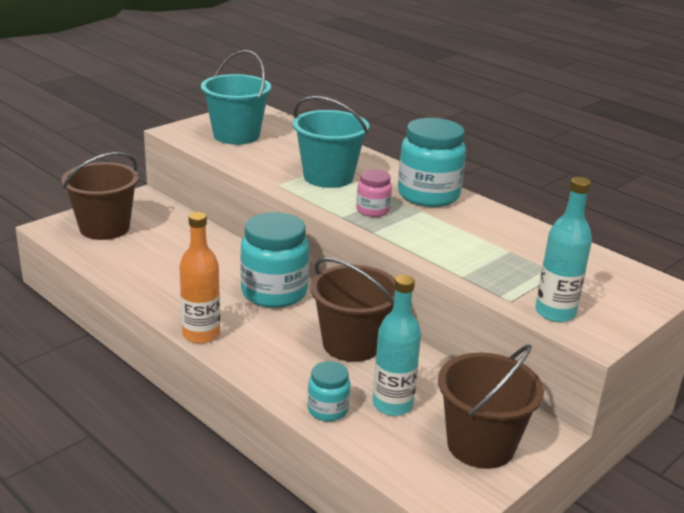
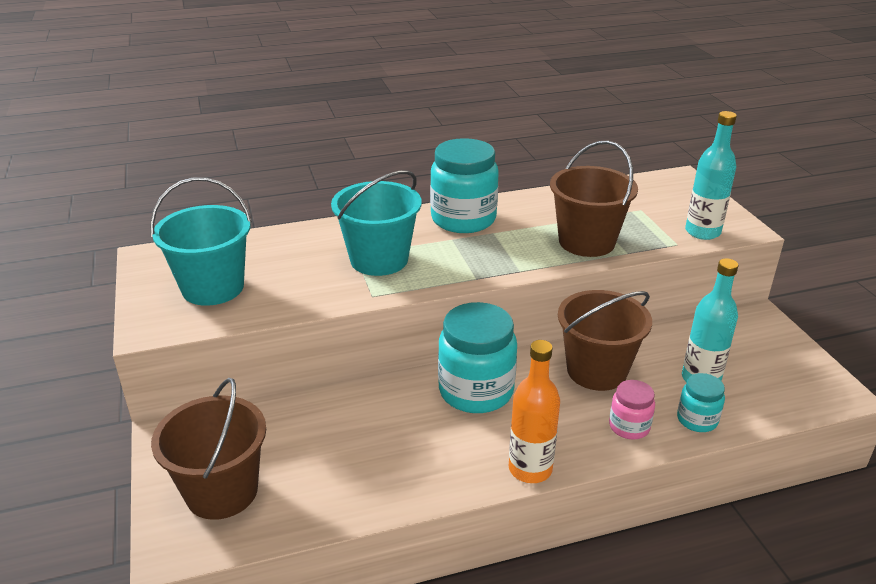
camera: 60 degrees left, 5 degrees up
pink jar [356,169,392,217] -> pink jar moved to [609,380,655,440]
brown bucket [438,344,544,469] -> brown bucket moved to [550,141,638,257]

